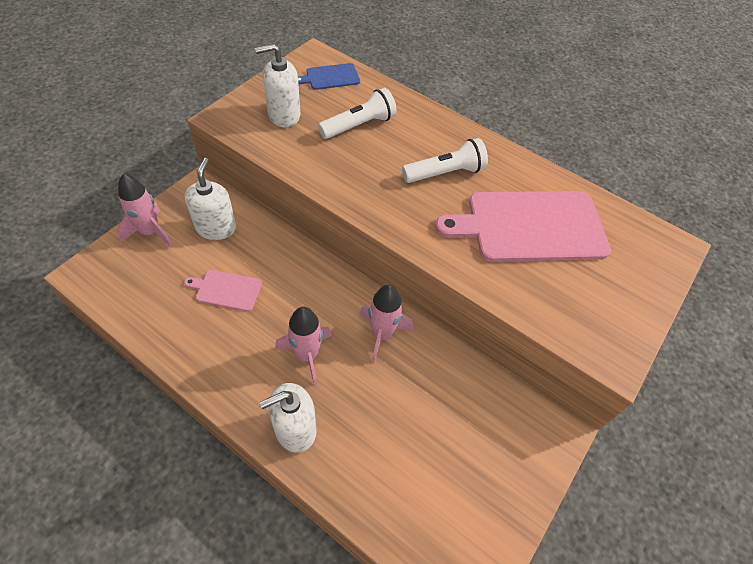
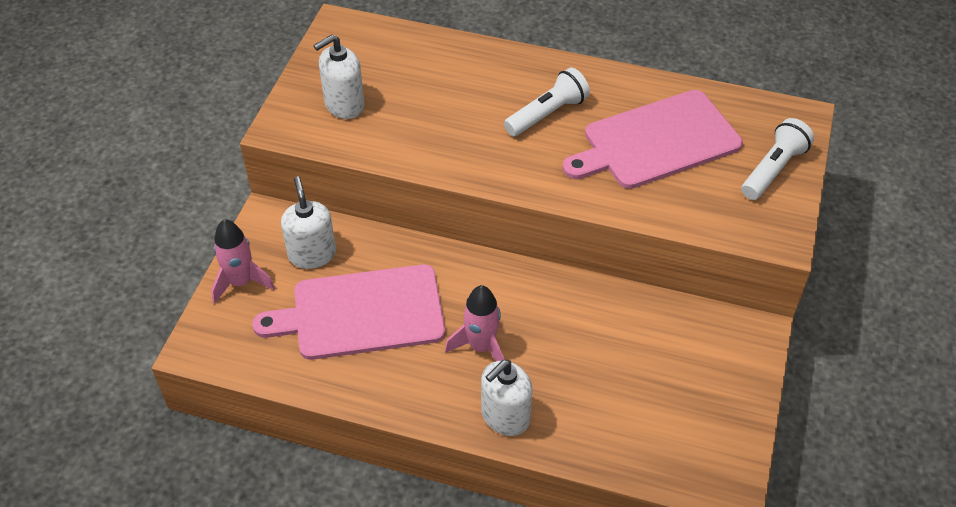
camera: 15 degrees left, 5 degrees down
pink cutting board [184,270,262,311] -> pink cutting board [252,264,445,360], size x2.17
blue cutting board [298,63,360,90] -> none
white flashlight [318,88,397,139] -> white flashlight moved to [741,118,814,200]
pink rocket [359,285,413,363] -> none

